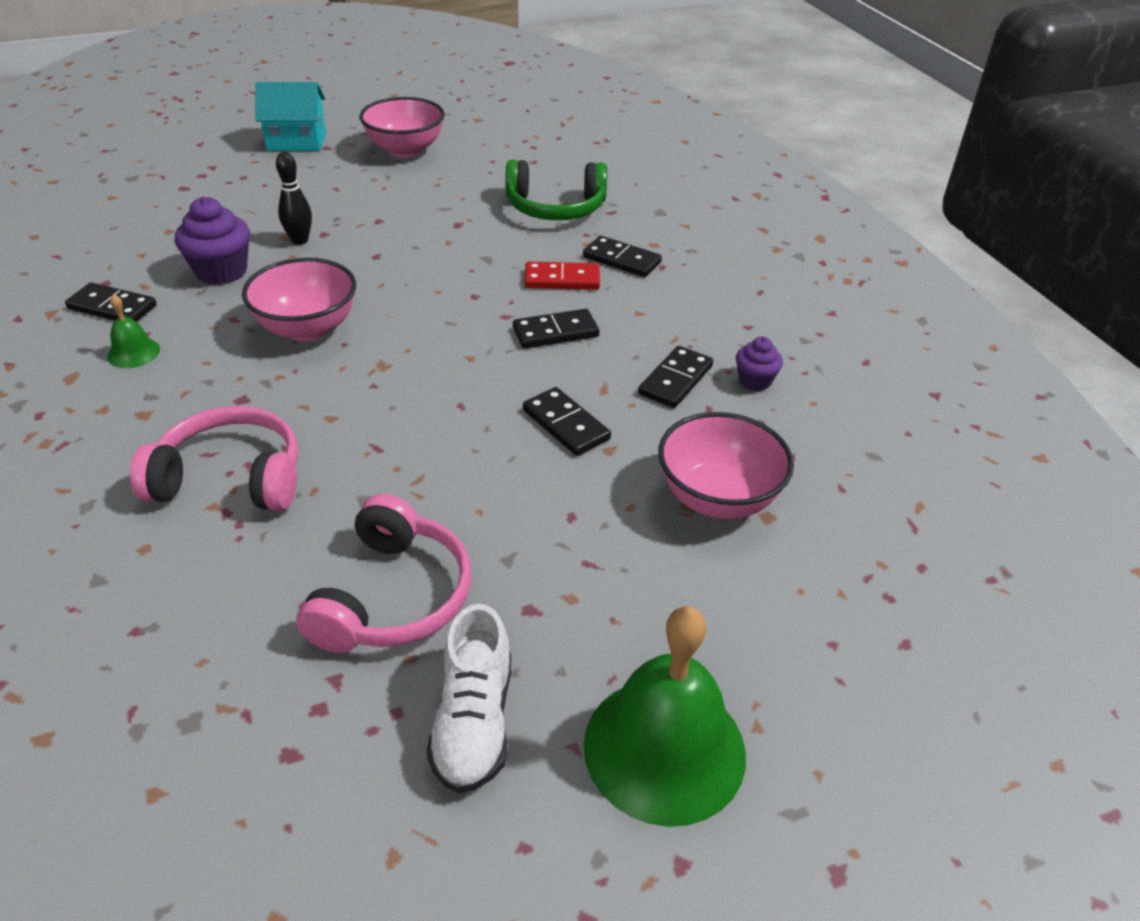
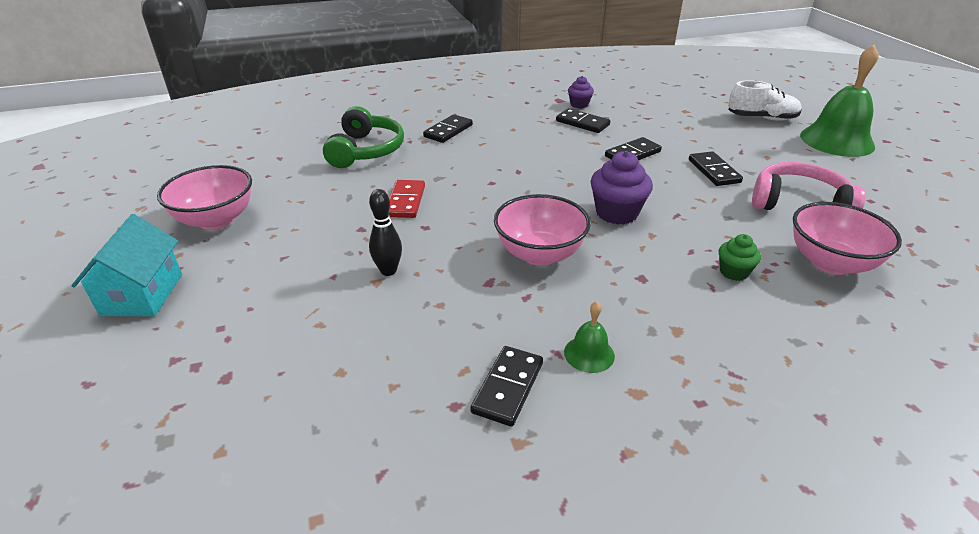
camera: 85 degrees left, 5 degrees down
pink headphones [130,406,298,511] -> green cupcake [719,234,761,281]
purple cupcake [175,197,250,285] -> purple cupcake moved to [591,151,653,225]
white shoe [427,604,511,793] -> white shoe moved to [728,80,802,121]
black domino [513,309,599,349] -> black domino moved to [689,151,743,186]
red domino [524,261,600,290] -> red domino moved to [389,180,425,218]
pink bowl [658,412,794,519] -> pink bowl moved to [793,202,902,275]

